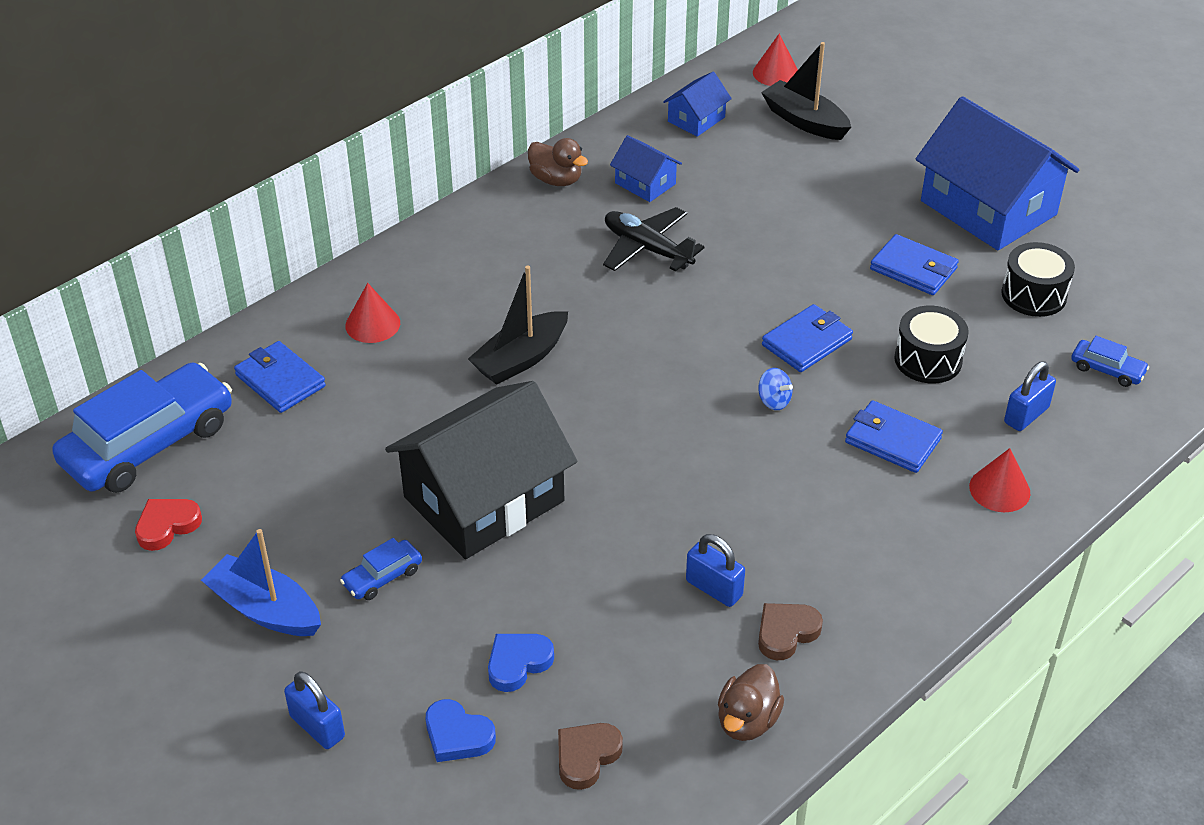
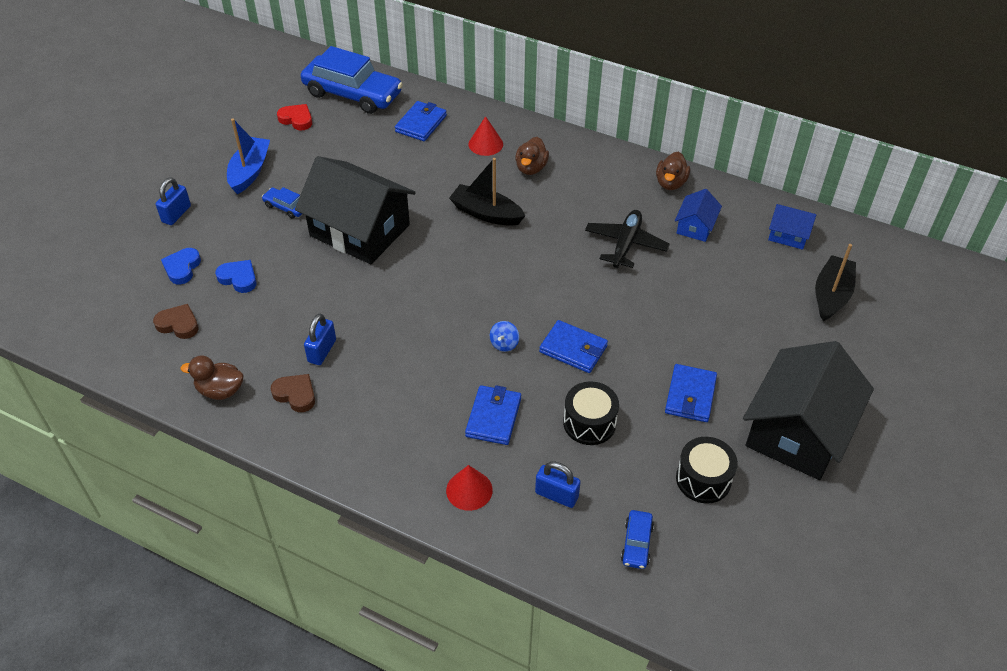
camera: 70 degrees right, 5 degrees up
red cone [753,34,798,86] -> none
blue house [916,96,1079,250] -> black house [743,341,874,480]
none -> brown duck [515,137,549,175]

